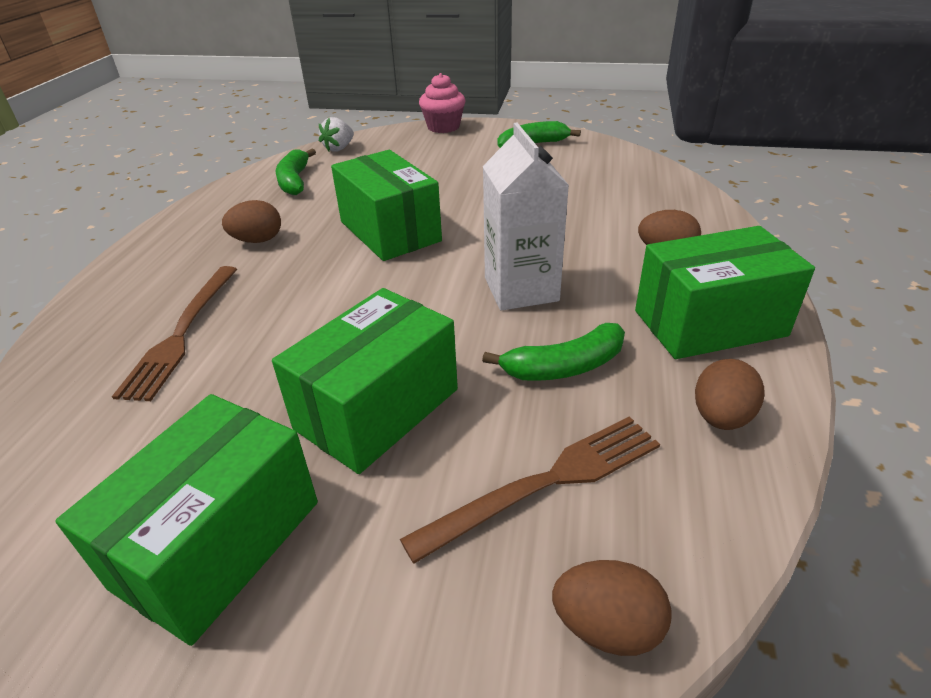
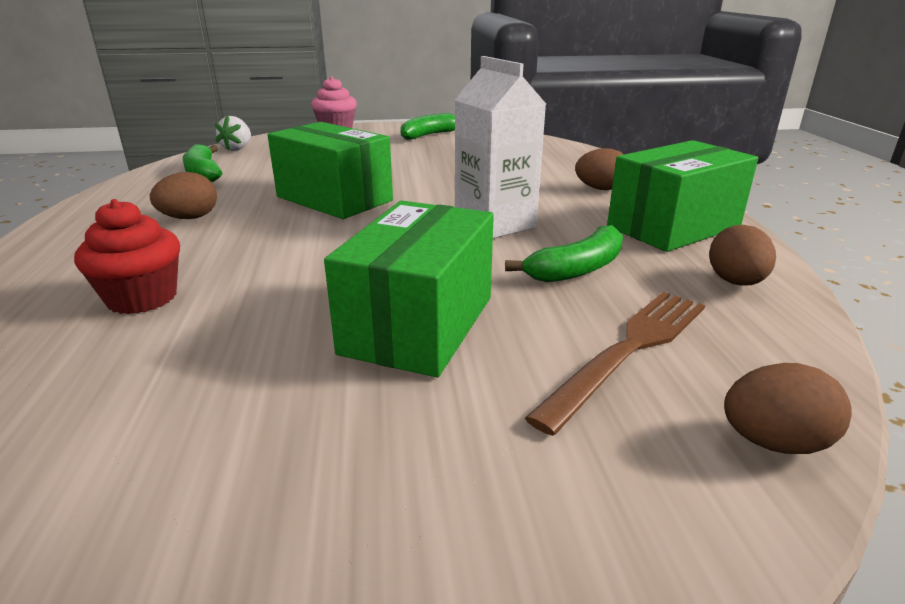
camera: 20 degrees left, 10 degrees down
green box [56,394,318,646] -> none
brown fork [112,266,237,401] -> red cupcake [74,199,180,314]

